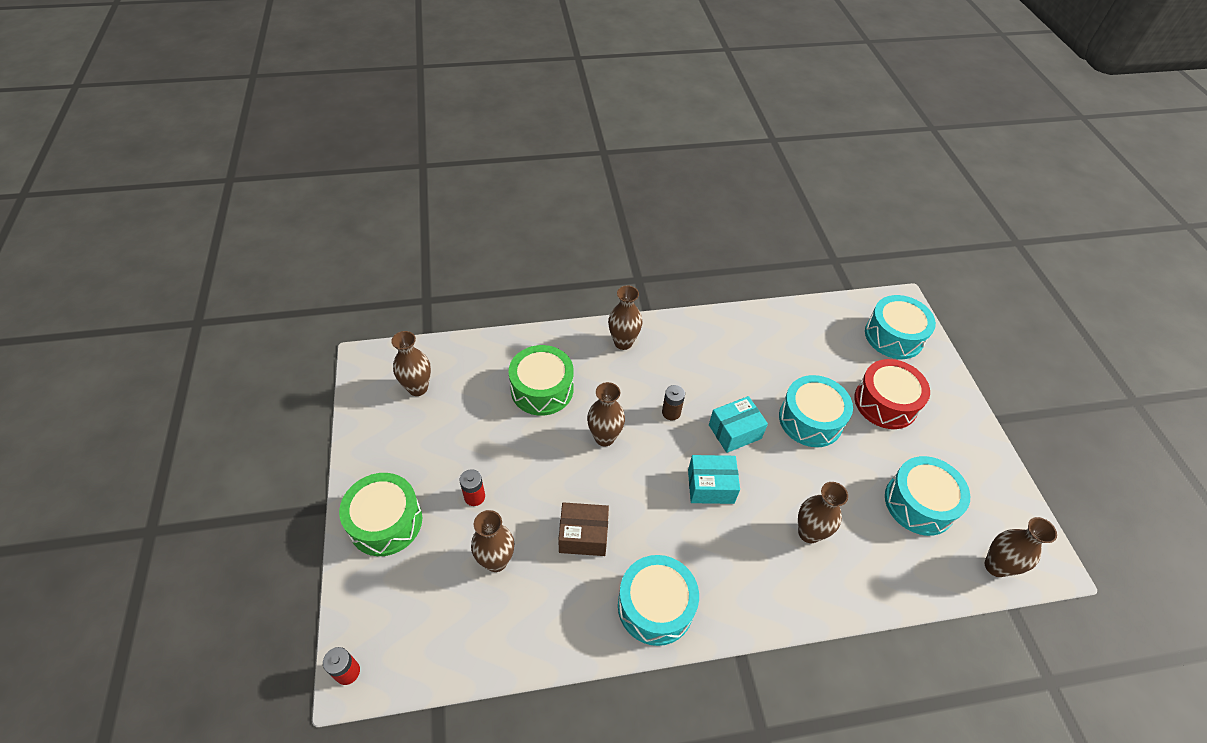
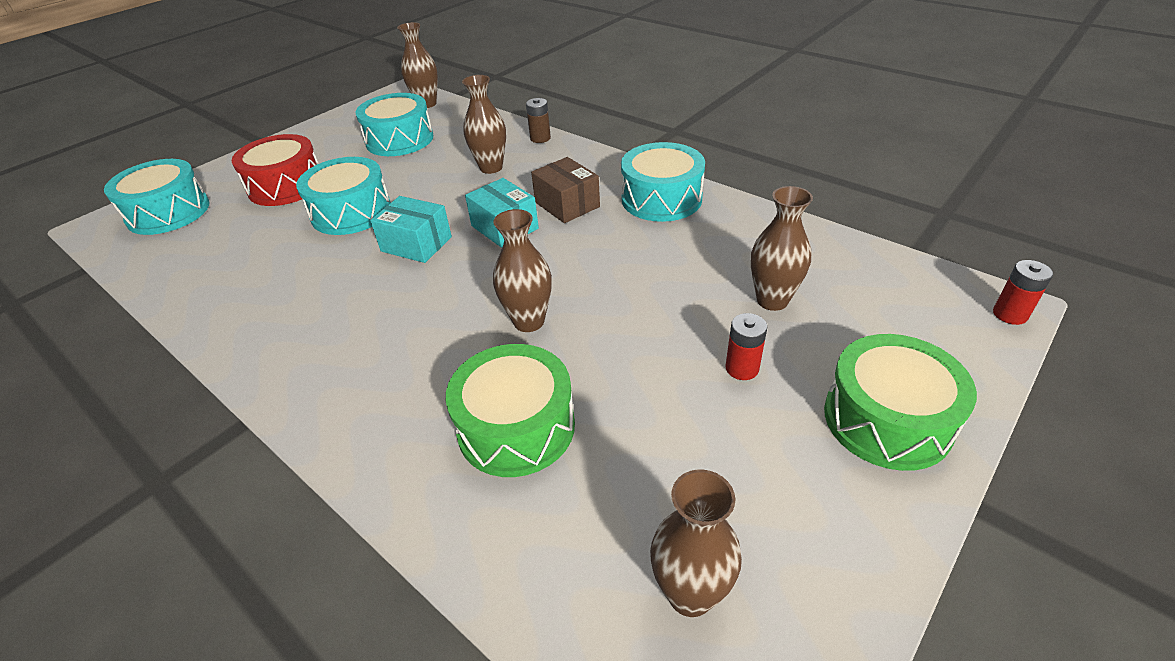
camera: 125 degrees left, 10 degrees down
brown box [558,502,609,556] -> brown box moved to [531,157,600,223]
brown vase [608,285,642,350] -> none
brown battery [662,385,685,420] -> brown battery moved to [526,98,551,143]

